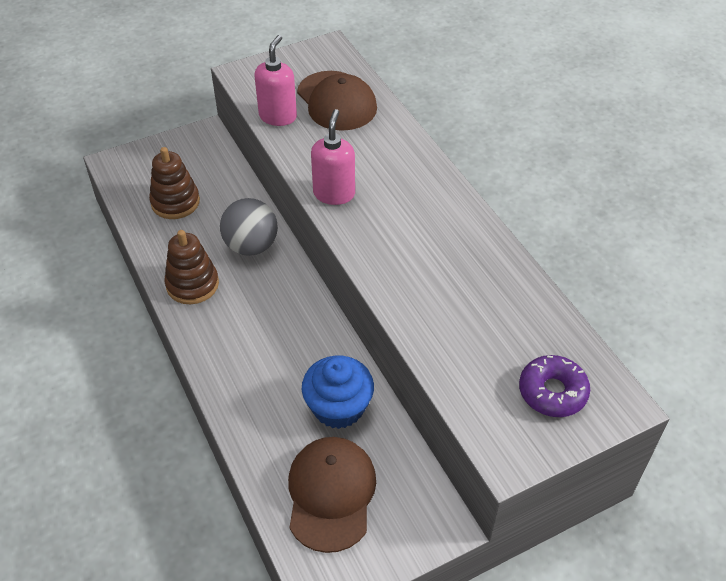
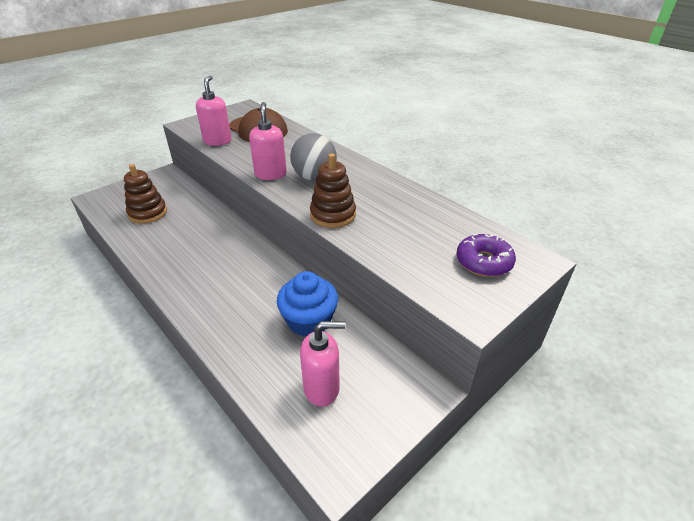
camera: 15 degrees left, 10 degrees down
brown stacking toy [164,230,219,304] -> brown stacking toy moved to [310,153,356,228]
grey ball [220,198,278,256] -> grey ball moved to [290,133,337,180]
brown cap [288,437,376,553] -> pink soap dispenser [300,321,345,407]

